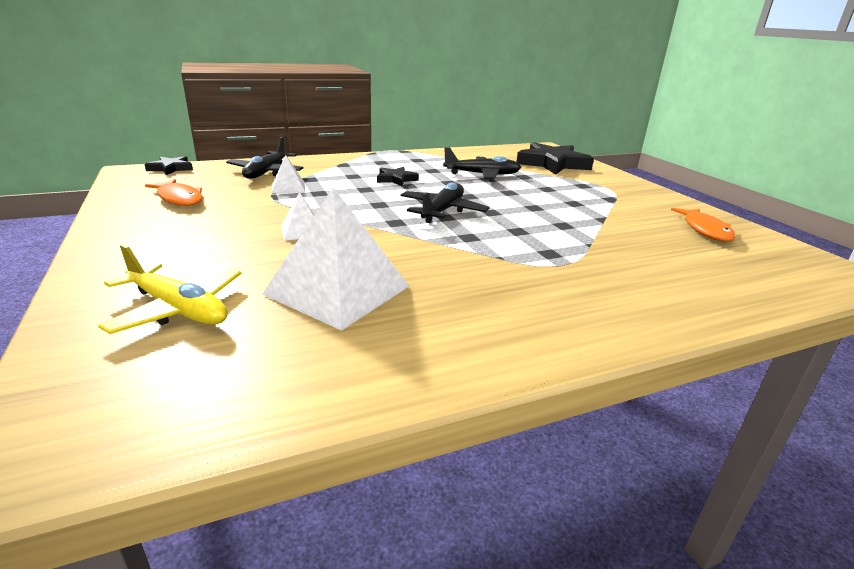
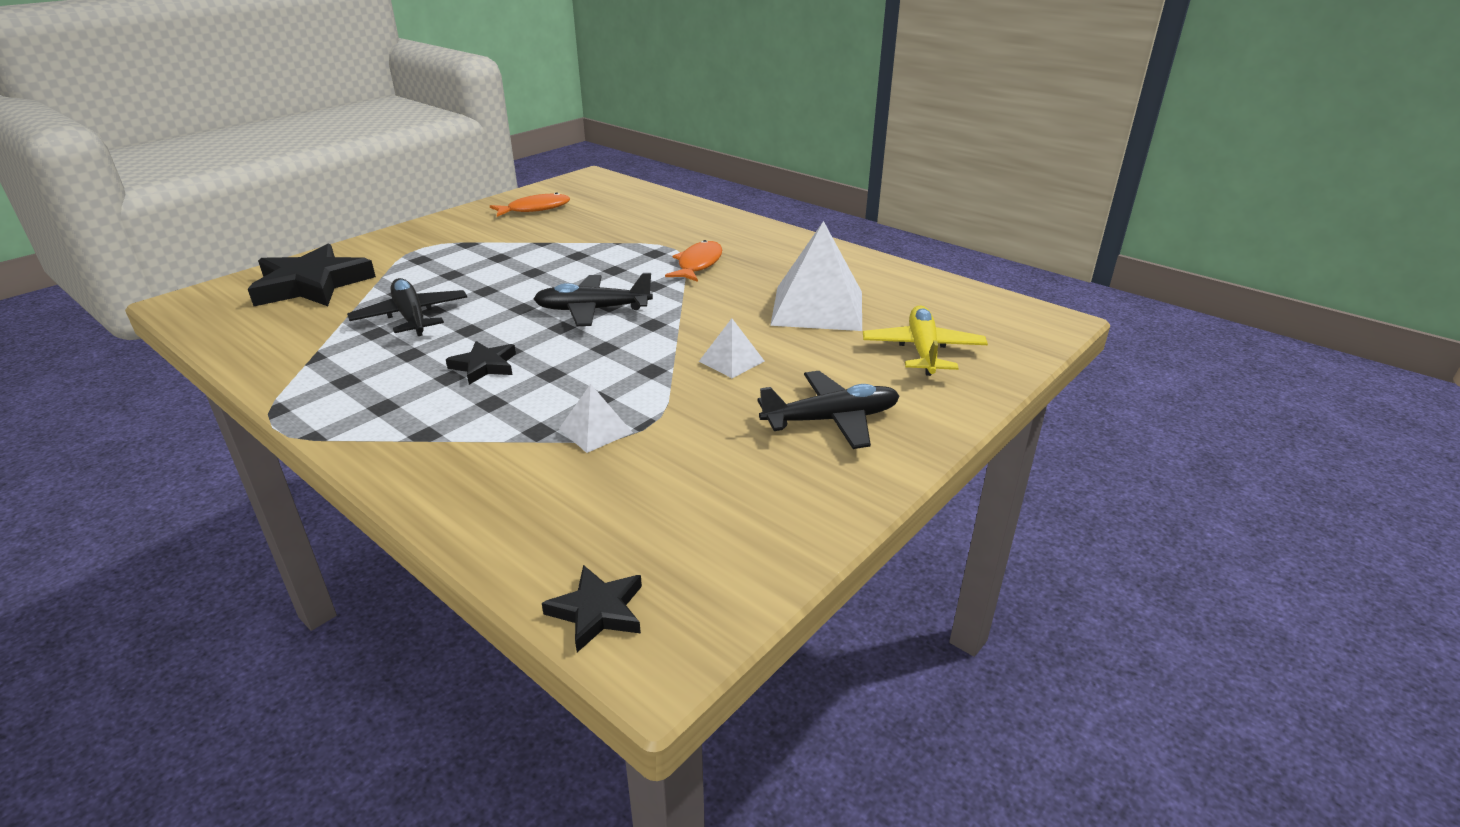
camera: 115 degrees left, 5 degrees up
orange fish [145,179,203,206] -> orange fish moved to [665,240,722,282]
black plane [226,137,304,179] -> black plane moved to [757,371,899,449]

